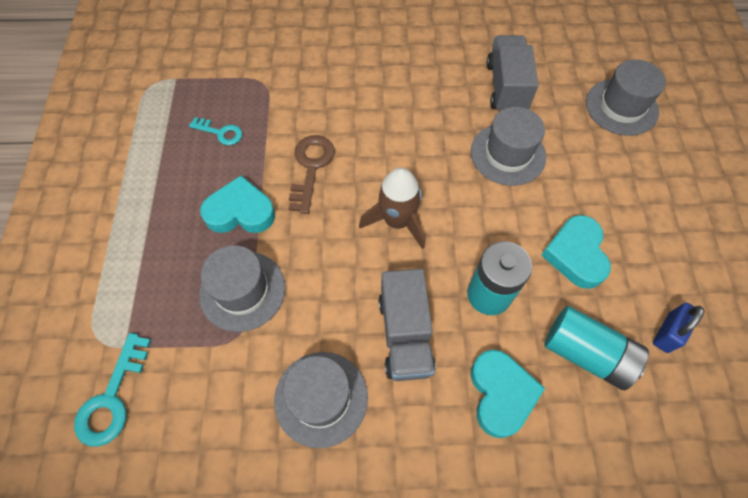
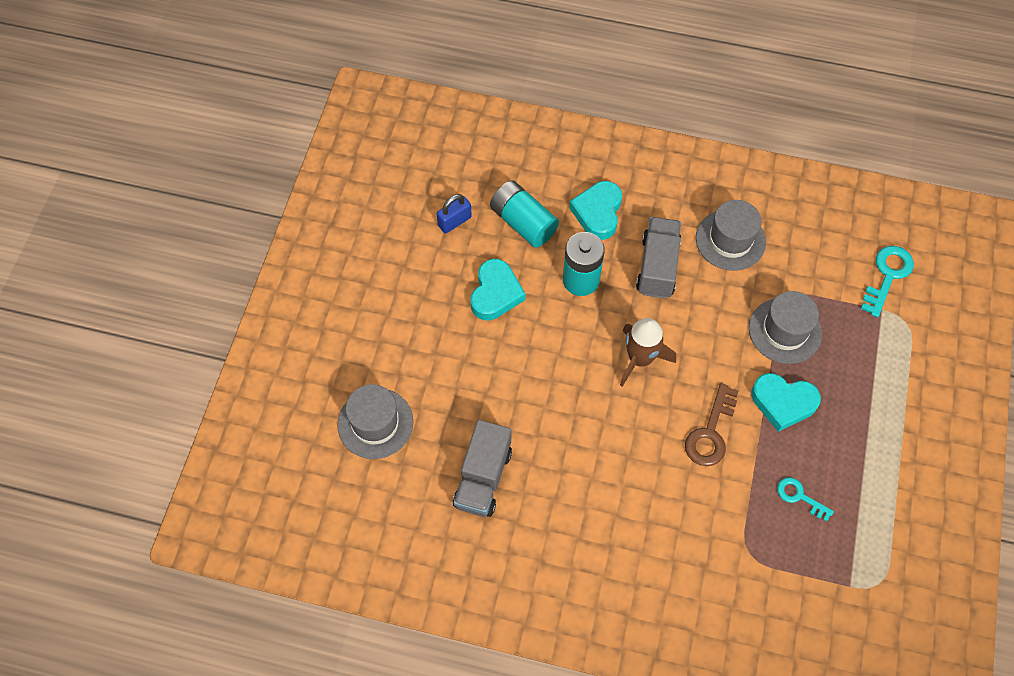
camera: 165 degrees left, 0 degrees up
grey hat [471,107,546,186] -> none

